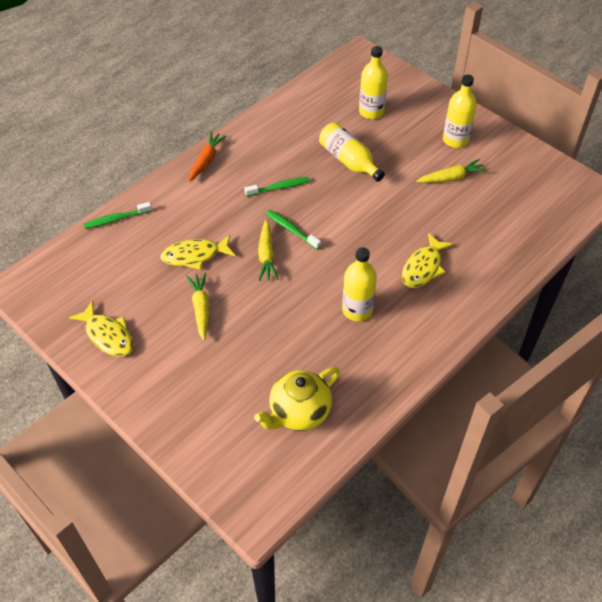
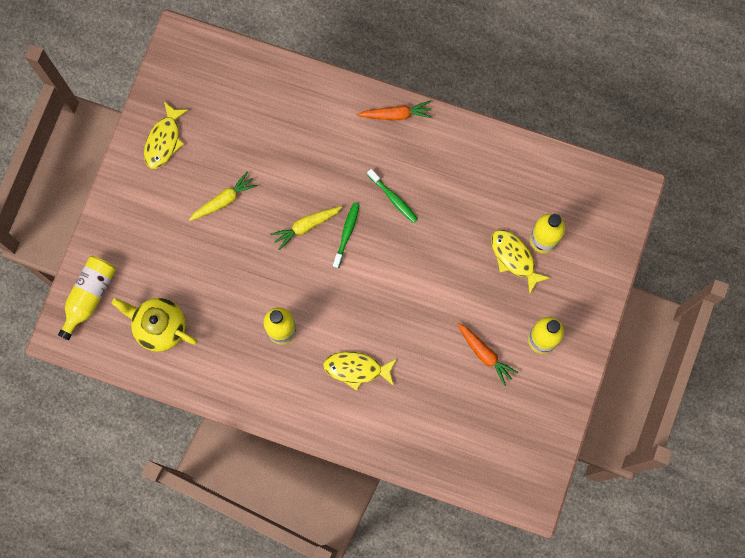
camera: 65 degrees right, 25 degrees up
green toothbrush [84,202,152,229] -> none
yellow fish [160,235,235,270] -> yellow fish moved to [491,230,550,295]
yellow bottle [319,122,385,182] -> yellow bottle moved to [58,256,116,340]
yellow carrot [416,159,487,183] -> orange carrot [457,323,518,386]

